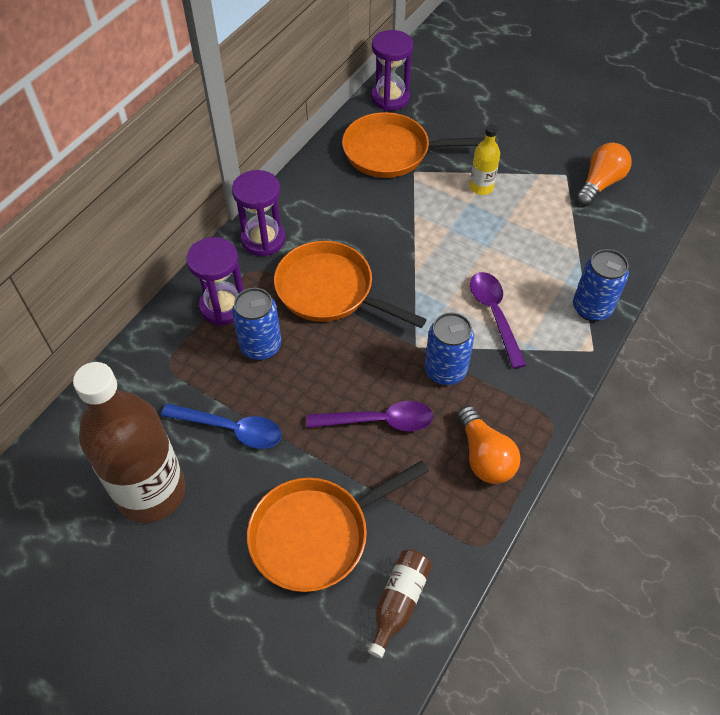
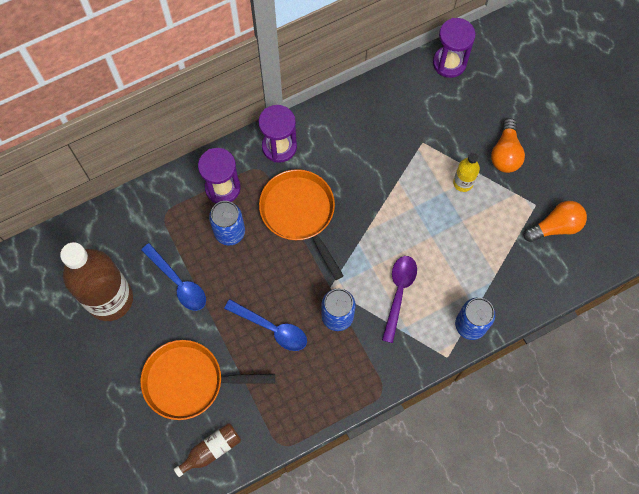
camera: 30 degrees right, 15 degrees up
purple spoon [307,401,433,432] -> blue spoon [224,299,307,351]
orange pan [342,112,485,178] -> none
orange light bulb [457,406,521,484] -> orange light bulb moved to [491,118,525,173]

